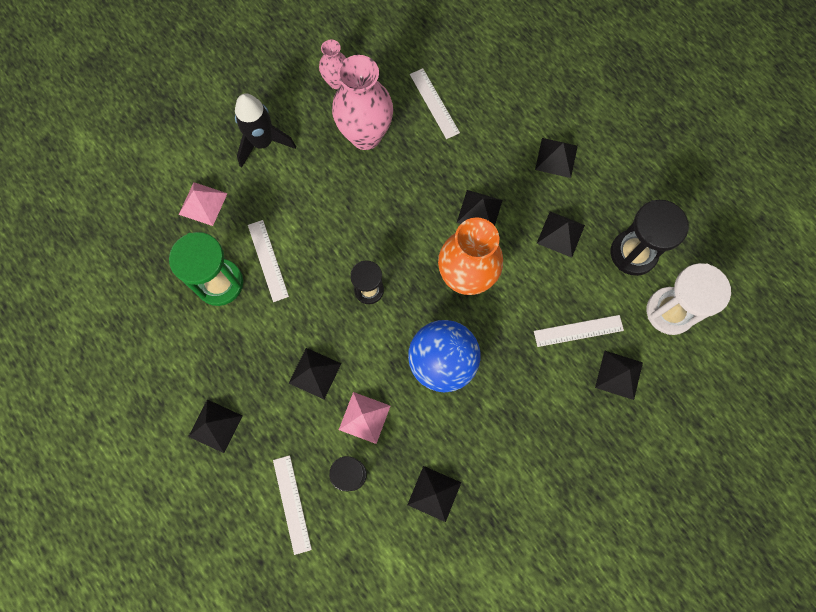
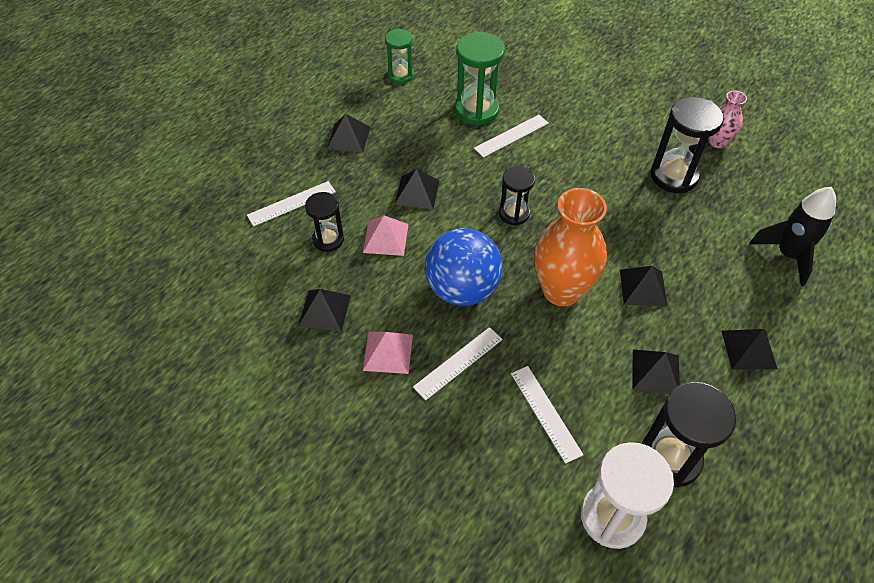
camera: 75 degrees right, 20 degrees down
pink pyramid [179,182,228,226] -> pink pyramid moved to [363,332,413,374]
black rocket [235,93,296,168] -> black rocket moved to [749,187,836,286]
pink vase [332,55,393,150] -> black hourglass [651,97,724,193]
white ruler [410,68,460,139] -> white ruler moved to [413,327,503,400]
black pyramid [595,351,643,400] -> none
none -> green hourglass [385,29,414,84]

